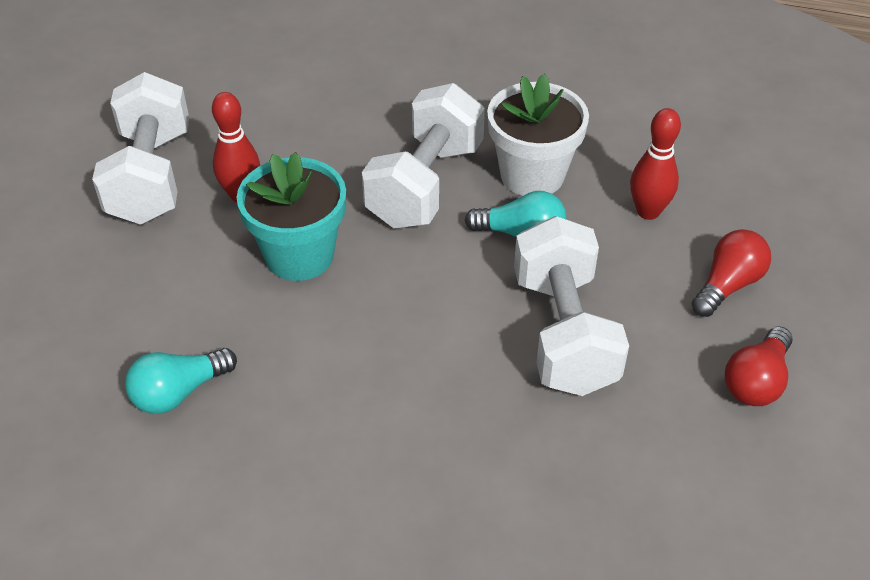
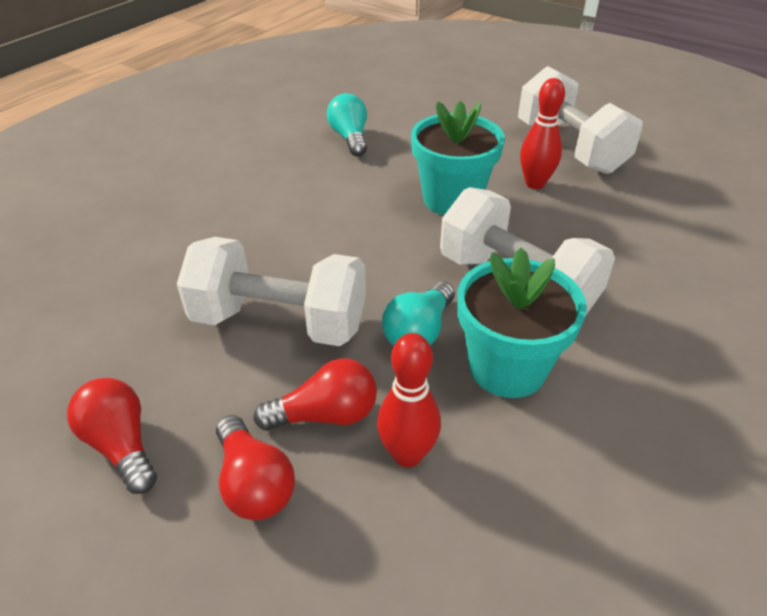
camera: 110 degrees right, 5 degrees down
white dumbbell [92,72,189,225] -> white dumbbell turned 45 degrees clockwise [518,66,643,174]
white flower pot [487,74,589,196] -> turquoise flower pot [458,247,587,398]
none -> red light bulb [253,359,377,430]

